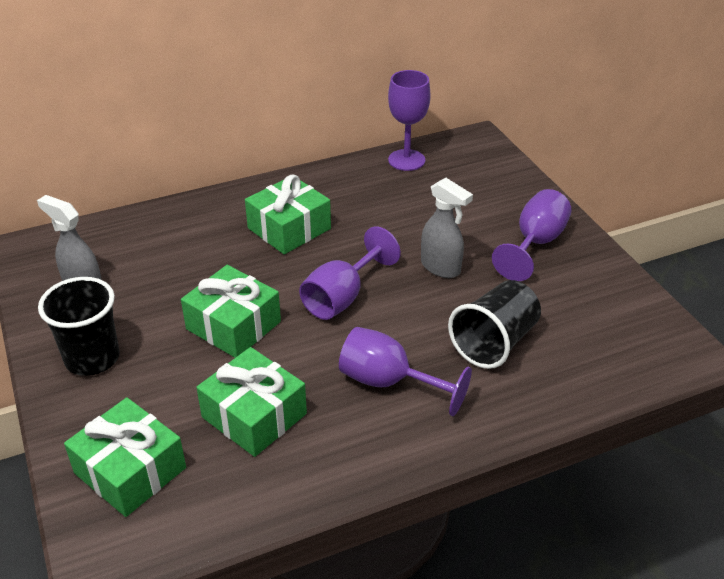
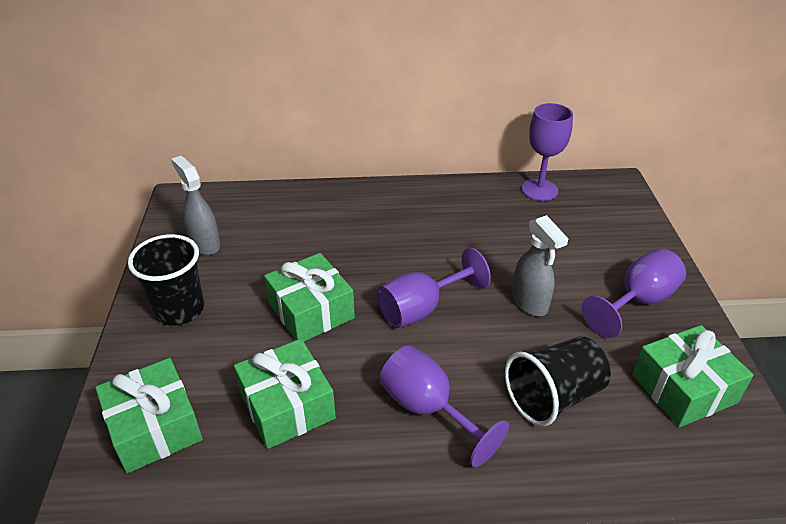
camera: 20 degrees right, 0 degrees up
green gift [245,175,331,254] -> green gift moved to [632,325,754,428]

